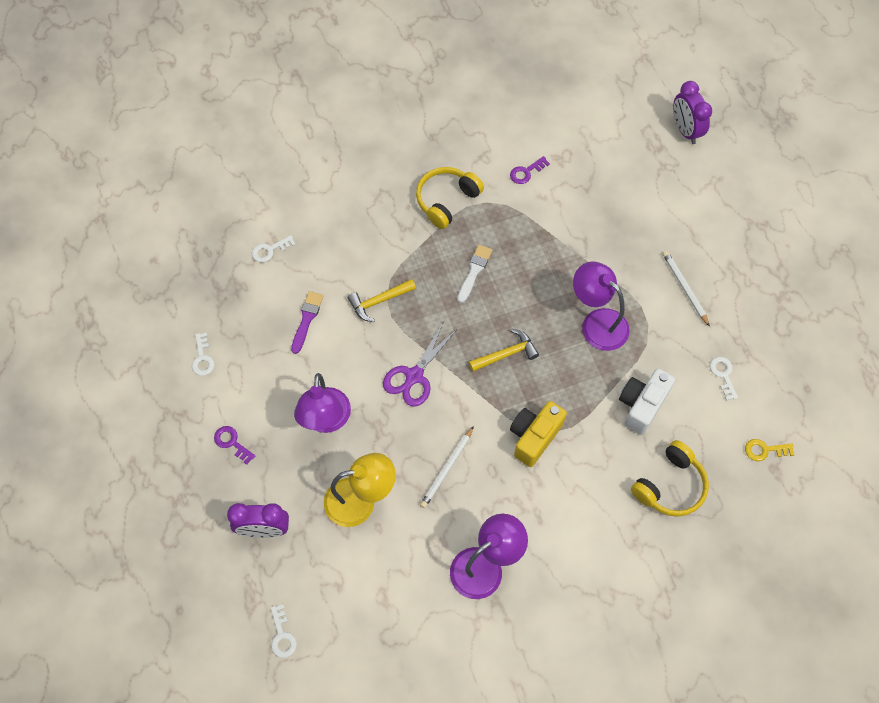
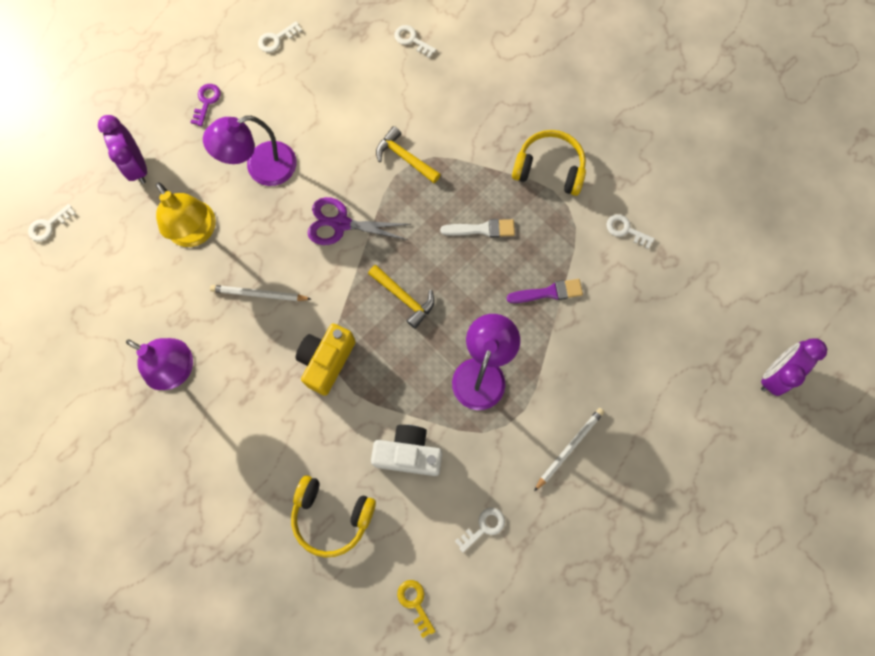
camera: 65 degrees right, 10 degrees up
purple brush [291,291,324,354] -> purple brush moved to [507,279,583,303]
purple key [510,156,550,184] -> white key [606,214,655,249]
yellow camera [510,401,567,467] -> yellow camera turned 75 degrees counterclockwise [296,324,356,396]

